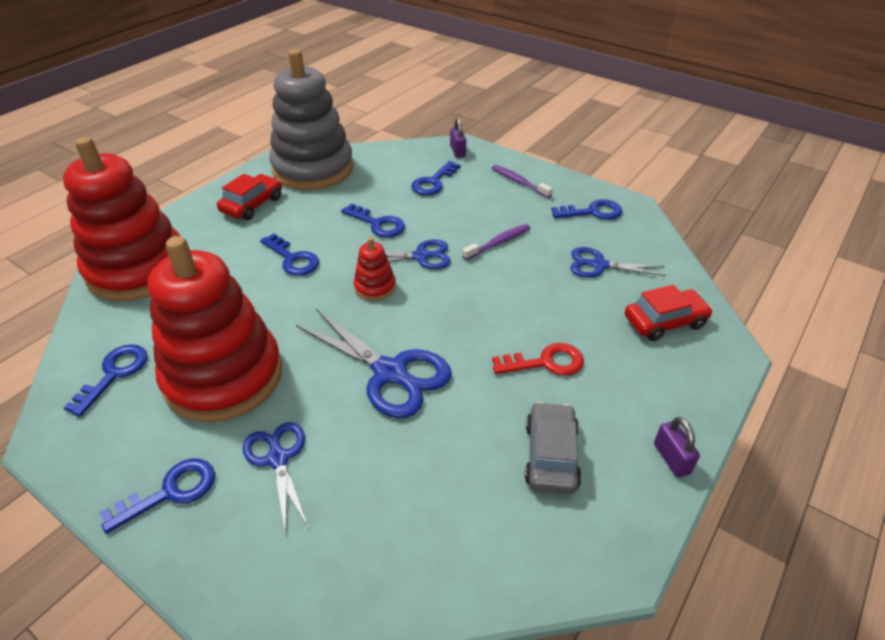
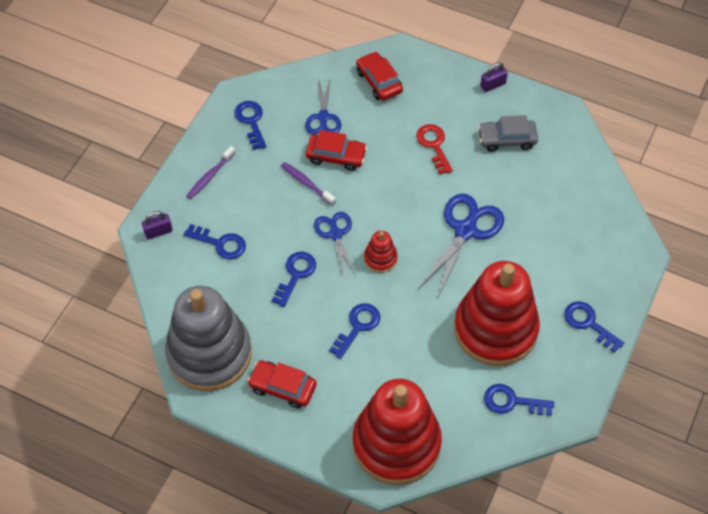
camera: 100 degrees left, 15 degrees up
blue scissors [243,422,308,535] -> none
none -> red car [306,130,367,171]

